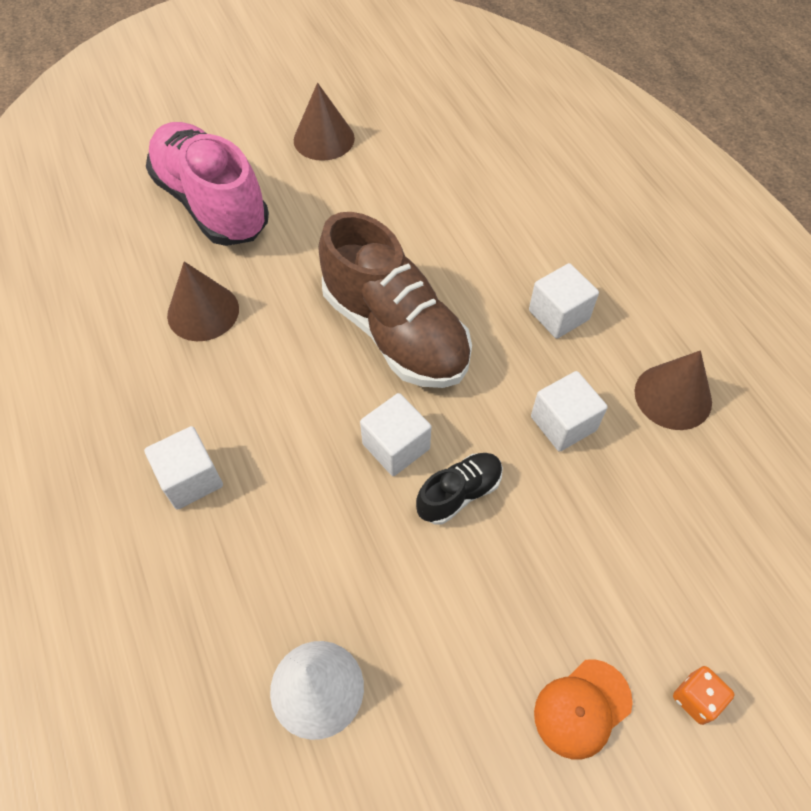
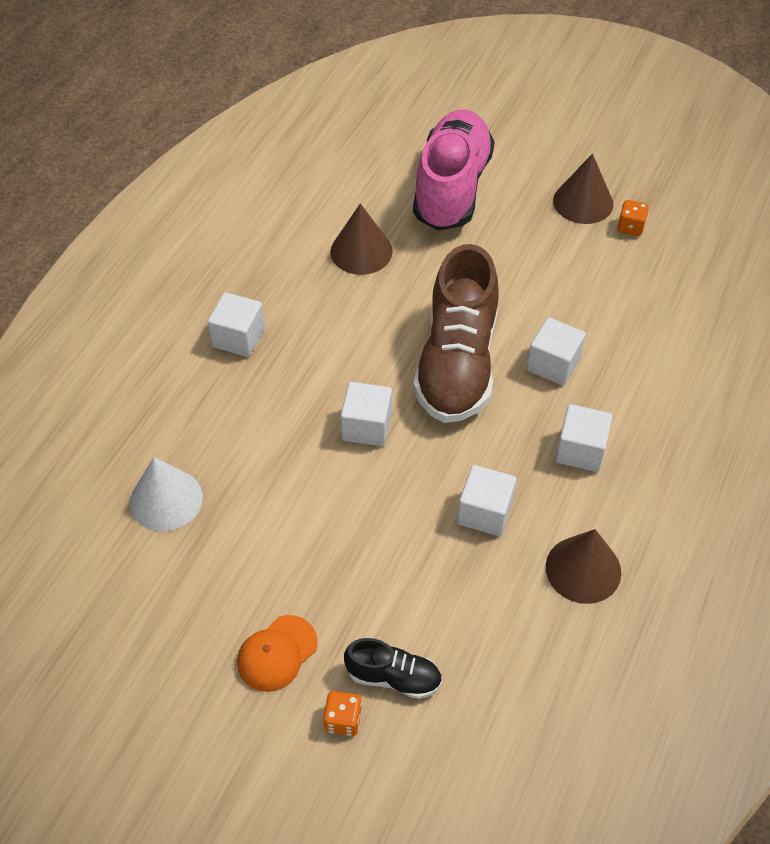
camera: 50 degrees right, 5 degrees down
black shoe [416,453,503,525] -> black shoe moved to [344,638,442,699]
orange cap [534,659,633,759] -> orange cap turned 60 degrees counterclockwise [237,615,318,692]
none -> white cube [527,317,586,386]
none -> orange dice [617,200,649,236]

